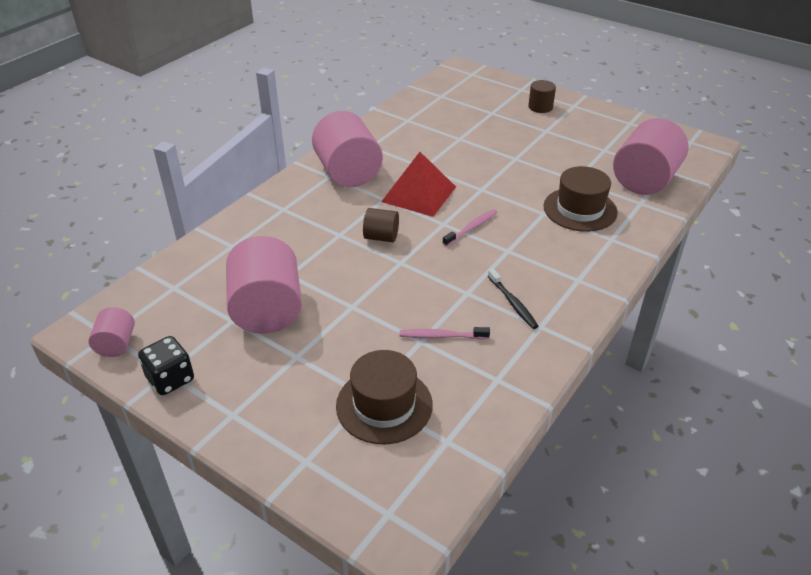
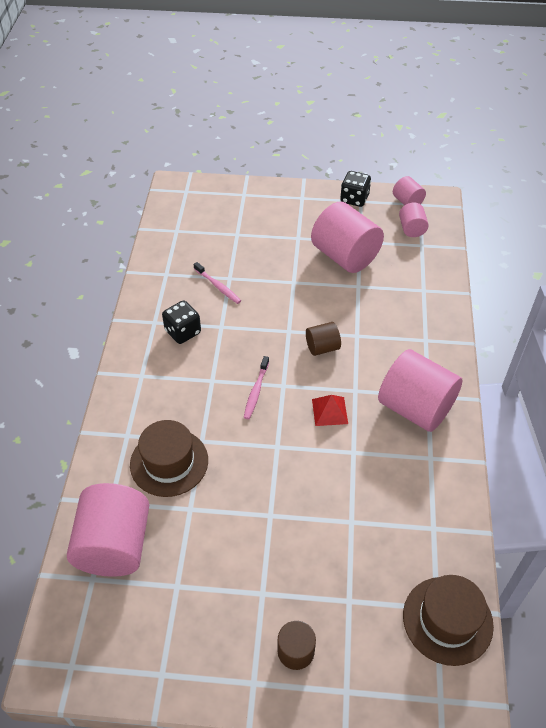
camera: 150 degrees right, 10 degrees up
brown hat [336,350,433,444] -> brown hat moved to [403,575,494,666]
red pyramid [381,152,456,217] -> red pyramid [312,395,348,426], size x0.55
pink toothbrush [399,327,490,339] -> pink toothbrush turned 75 degrees clockwise [193,262,241,304]
black toothbrush [488,268,538,329] -> black dice [162,301,201,344]
none -> pink cylinder [399,202,429,237]

